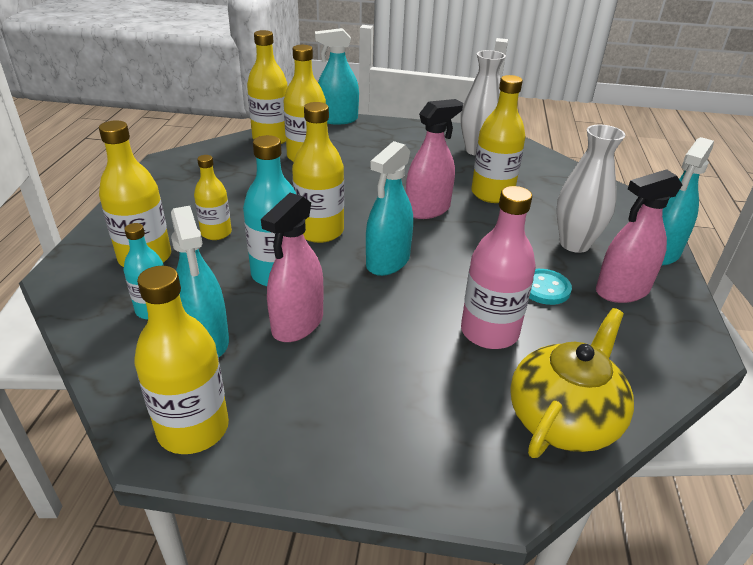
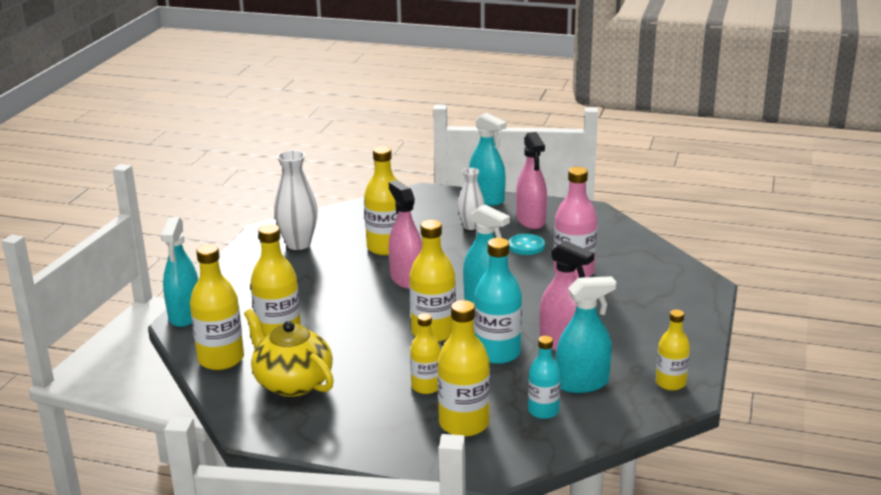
camera: 80 degrees left, 10 degrees down
yellow bottle [134,266,229,454] -> yellow bottle [656,309,690,391], size x0.63
yellow teapot [510,308,634,458] -> yellow teapot moved to [244,309,334,397]
white vase [556,125,625,253] -> white vase [458,168,484,230], size x0.64

